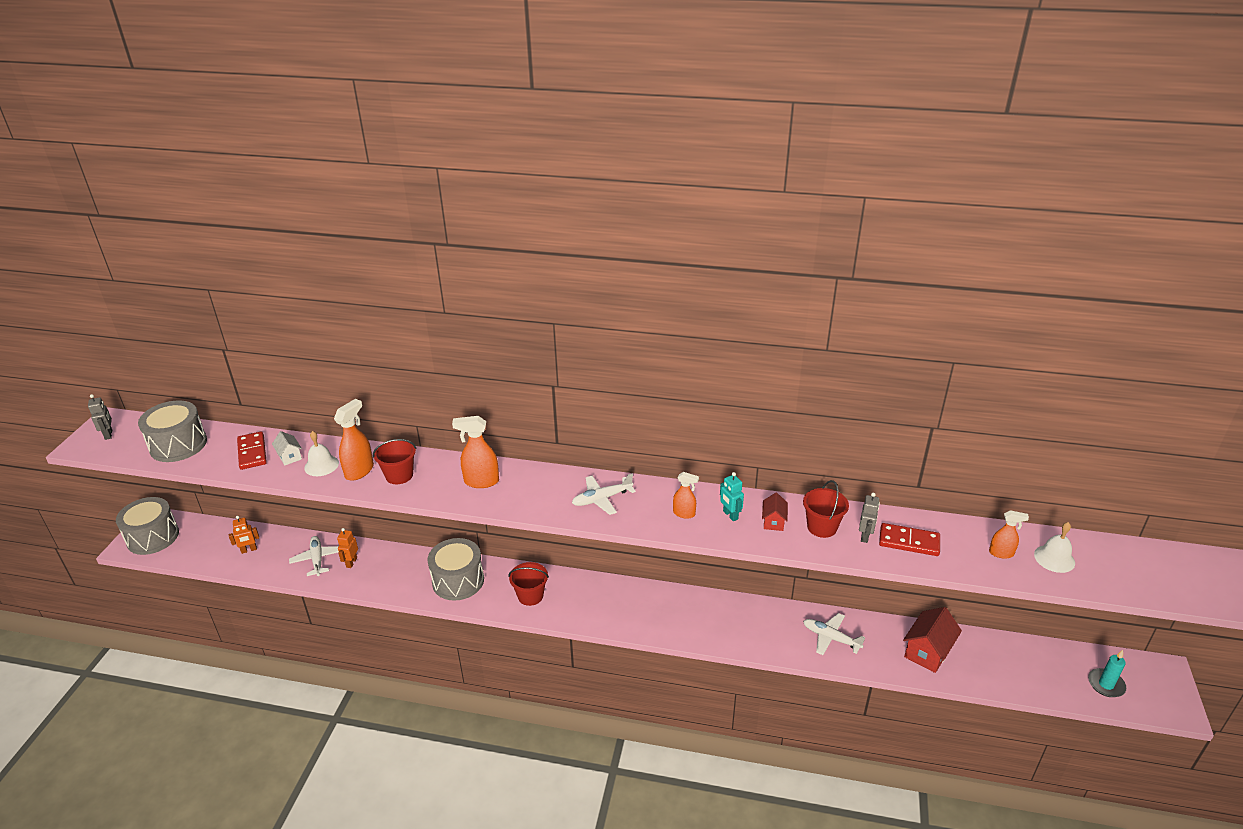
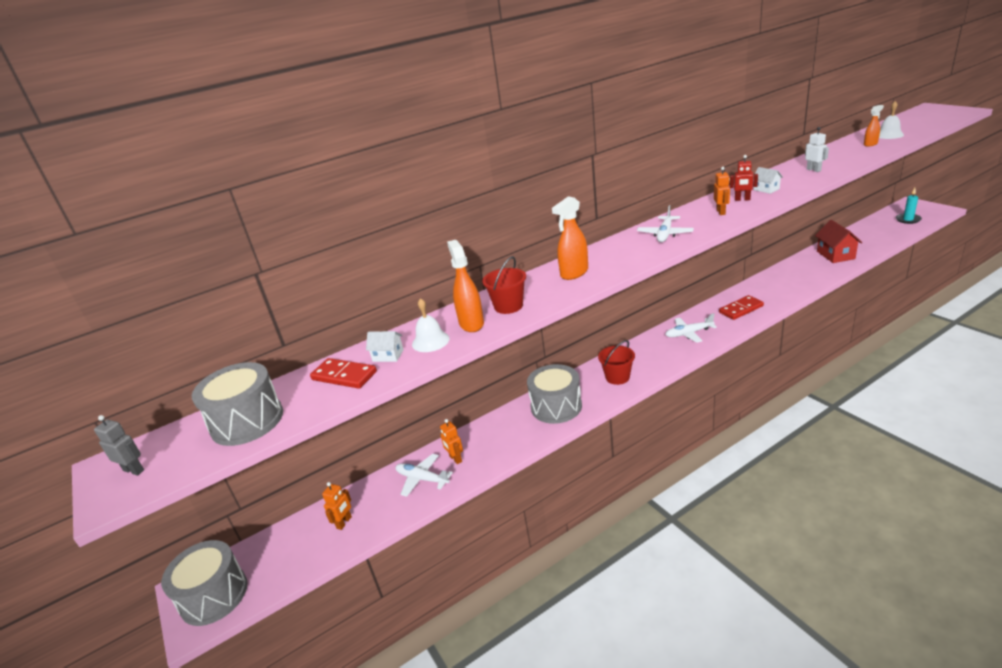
camera: 40 degrees left, 5 degrees down
orange spray bottle [673,472,699,519] -> orange robot [714,167,730,215]
turquoise robot [720,472,744,521] -> red robot [730,155,758,201]
red house [762,493,788,531] -> white house [753,167,783,194]
red bucket [803,480,849,538] -> none
white plane [803,613,865,655] -> white plane moved to [665,313,717,343]
grey robot [859,493,880,543] -> white robot [805,127,829,172]
red domino [879,523,940,556] -> red domino moved to [719,295,764,320]

